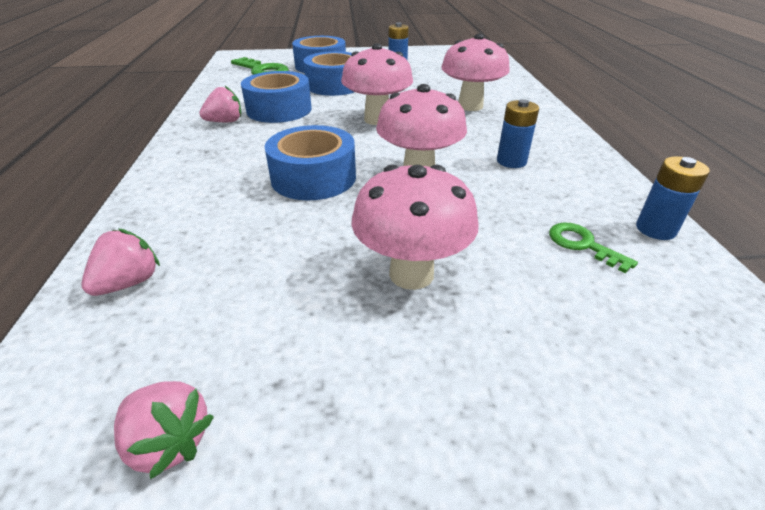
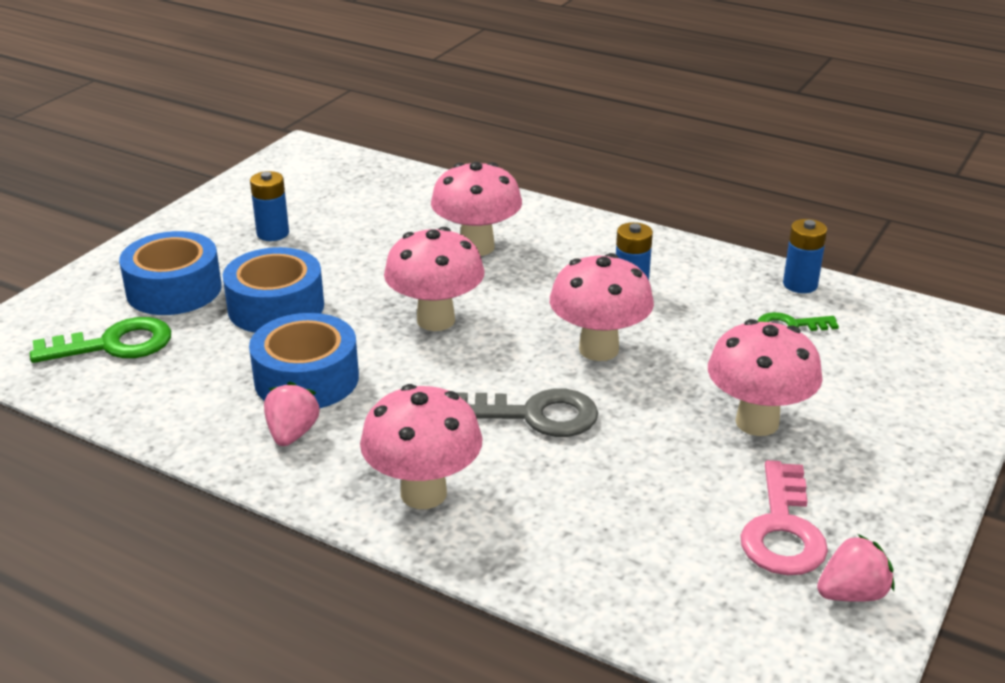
camera: 55 degrees left, 5 degrees down
pink strawberry [82,229,160,296] -> none
blue tape [265,125,356,200] -> grey key [457,388,598,437]
none -> pink mushroom [360,384,483,509]
none -> pink key [740,460,828,575]

